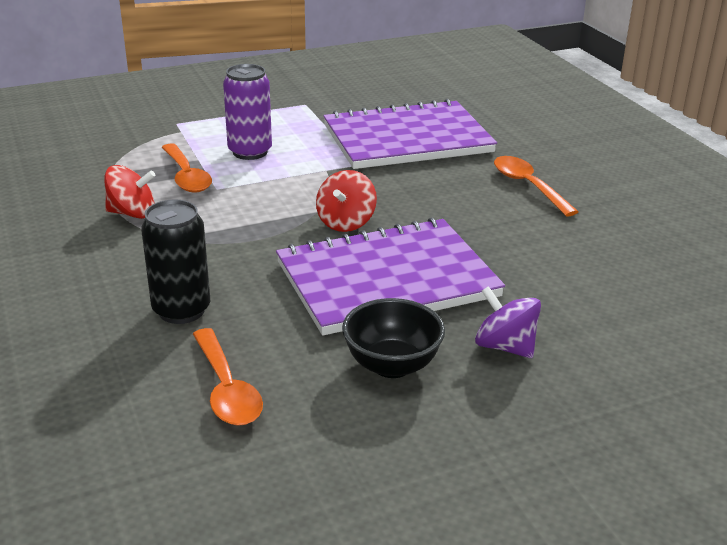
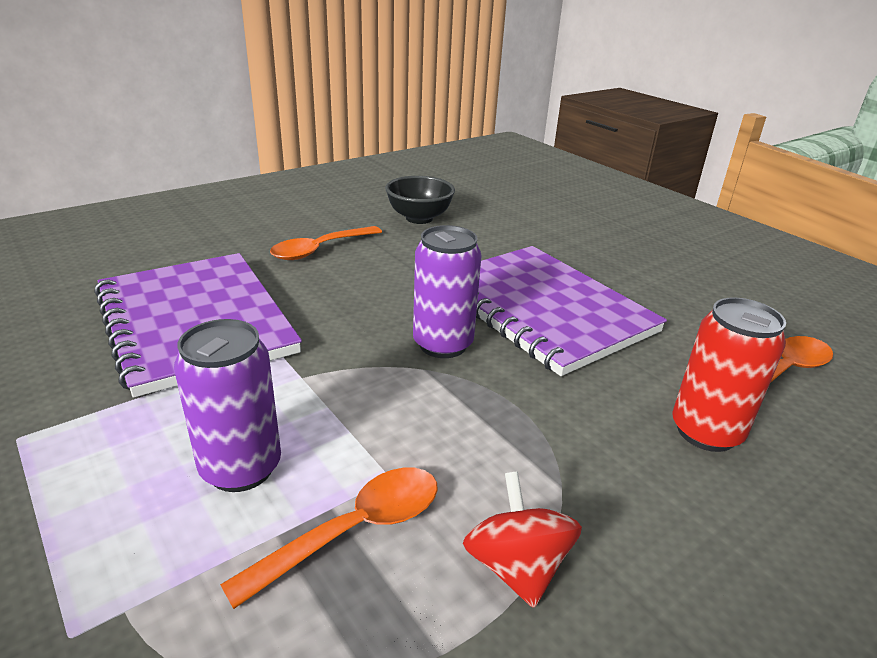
camera: 105 degrees left, 0 degrees up
black can [141,199,210,324] -> red can [672,297,786,452]
red spinning top [316,170,377,232] -> purple can [413,225,482,358]
black bowl [342,298,445,378] -> black bowl moved to [385,176,455,224]
purple spinning top [475,286,541,358] -> none

